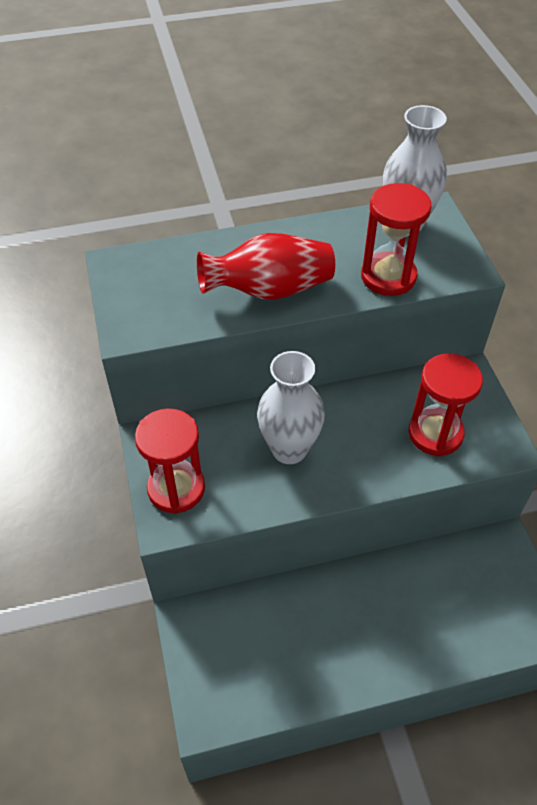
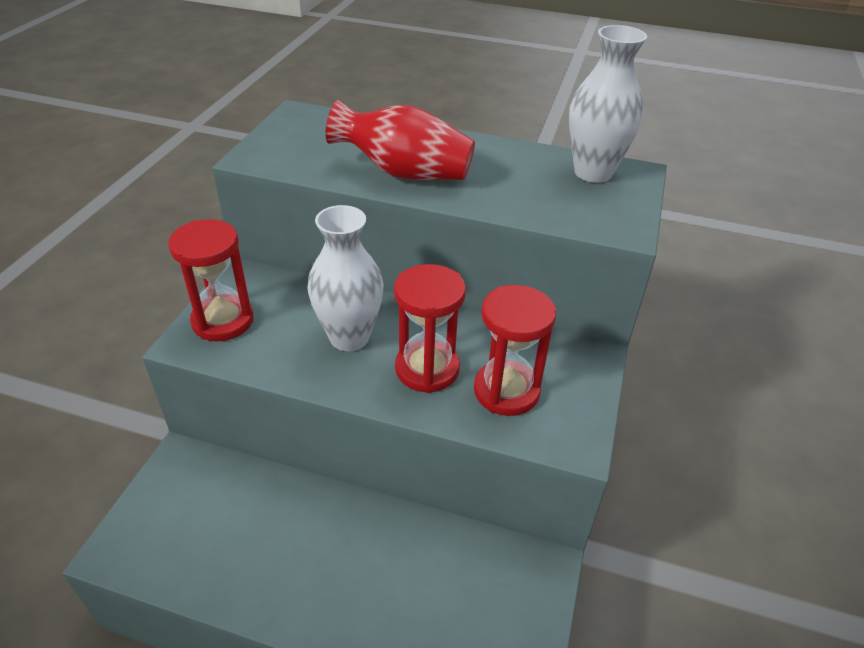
camera: 30 degrees right, 10 degrees down
red hourglass [361,183,431,296] -> red hourglass moved to [394,264,466,393]

